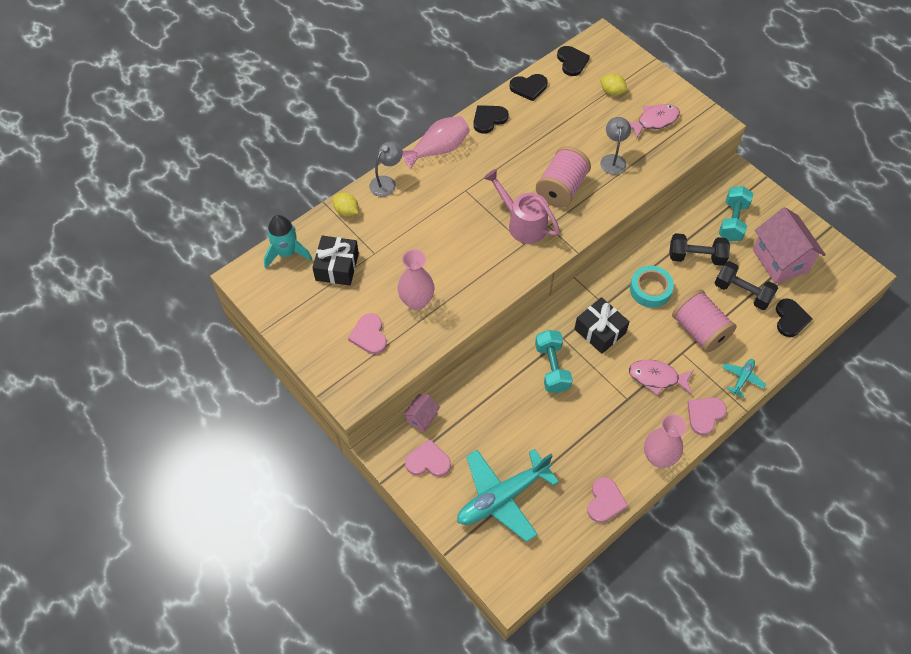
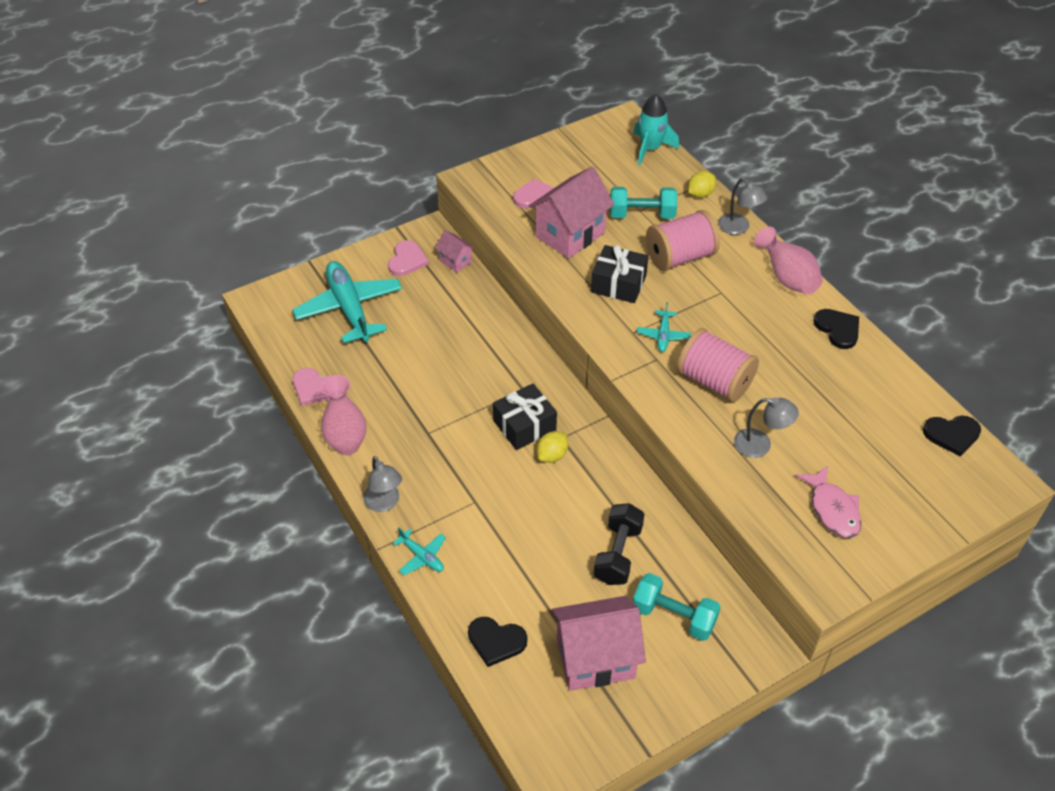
camera: 100 degrees right, 10 degrees down
black gift [312,236,359,286] -> black gift moved to [591,245,649,303]
pink vase [398,249,435,310] -> pink house [529,167,614,259]
pink watering can [484,169,560,244] -> turquoise plane [637,302,691,352]
black heart [510,74,548,101] -> none
turquoise dumbbell [535,330,573,393] -> turquoise dumbbell moved to [610,187,677,219]
yellow lemon [600,74,627,96] -> yellow lemon moved to [537,431,568,463]
pink fish [629,360,694,396] -> none
turquoise tape [630,266,674,308] -> none
pink spool [672,289,737,353] -> pink spool moved to [646,210,720,271]
pink heart [687,397,727,436] -> grey lamp [363,456,402,512]
black dumbbell [715,261,778,310] -> none

